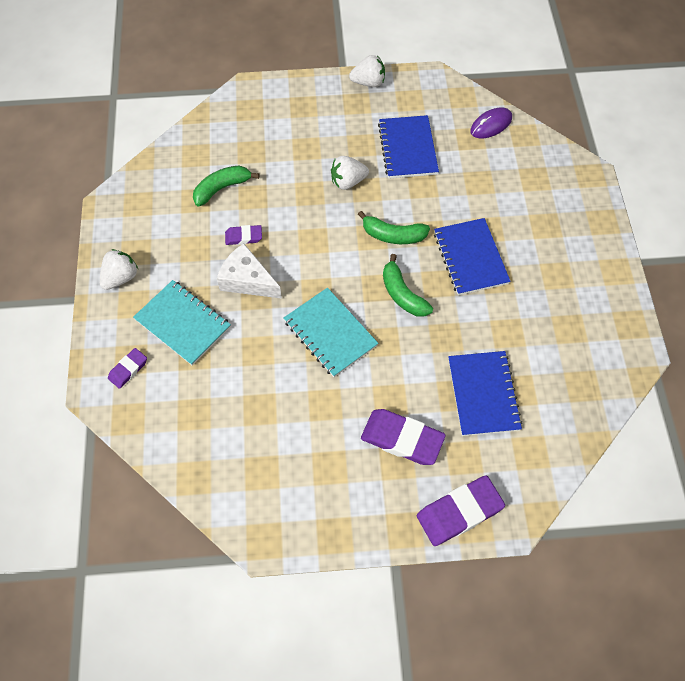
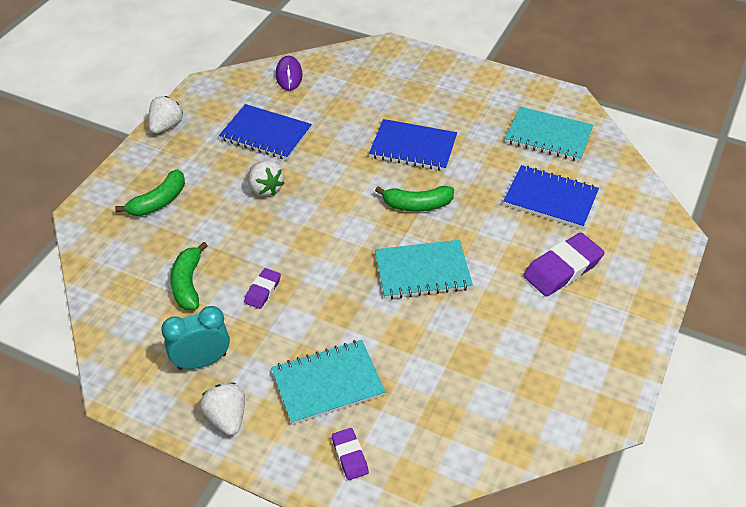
camera: 60 degrees left, 15 degrees down
white cheese [217,243,282,299] -> none
white strawberry [331,156,369,190] -> white strawberry turned 45 degrees counterclockwise [249,161,285,196]
green banana [358,211,430,244] -> green banana moved to [115,169,185,216]
purple eraser [417,475,505,546] -> none
none -> turquoise clock [161,306,230,370]
none -> turquoise notebook [505,107,593,161]

